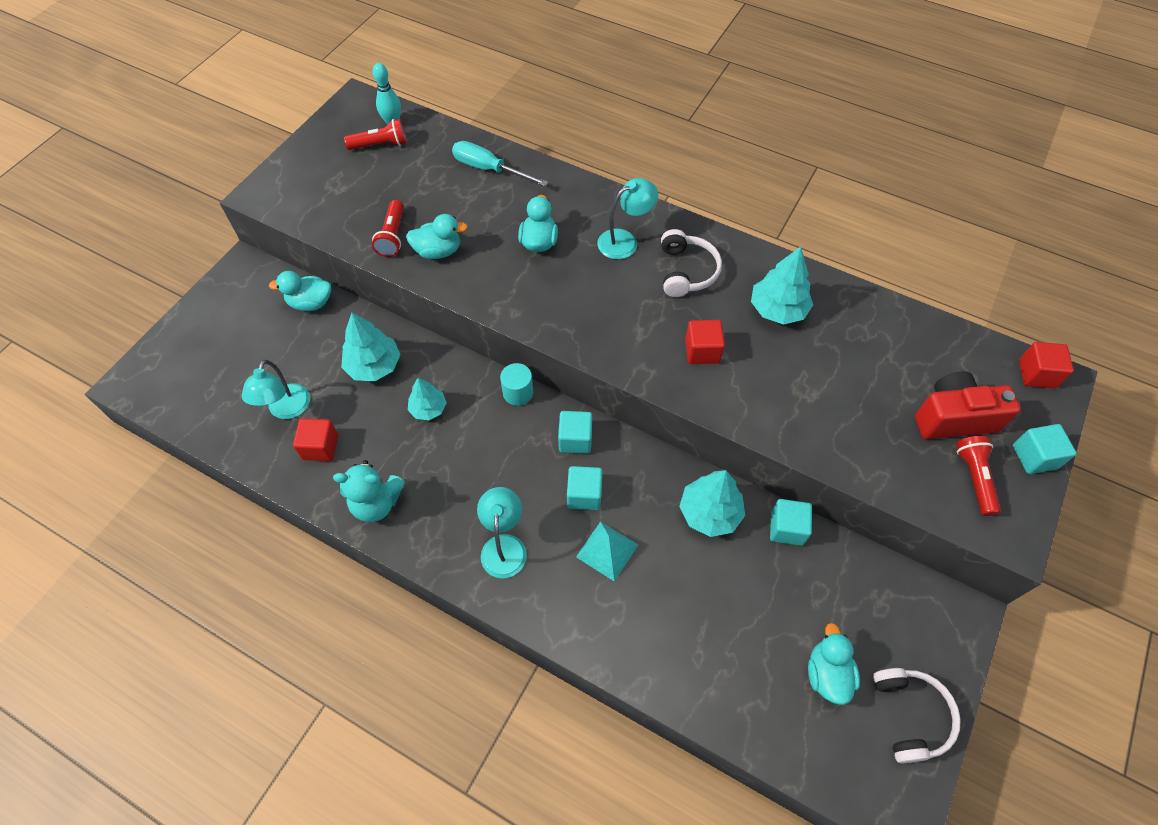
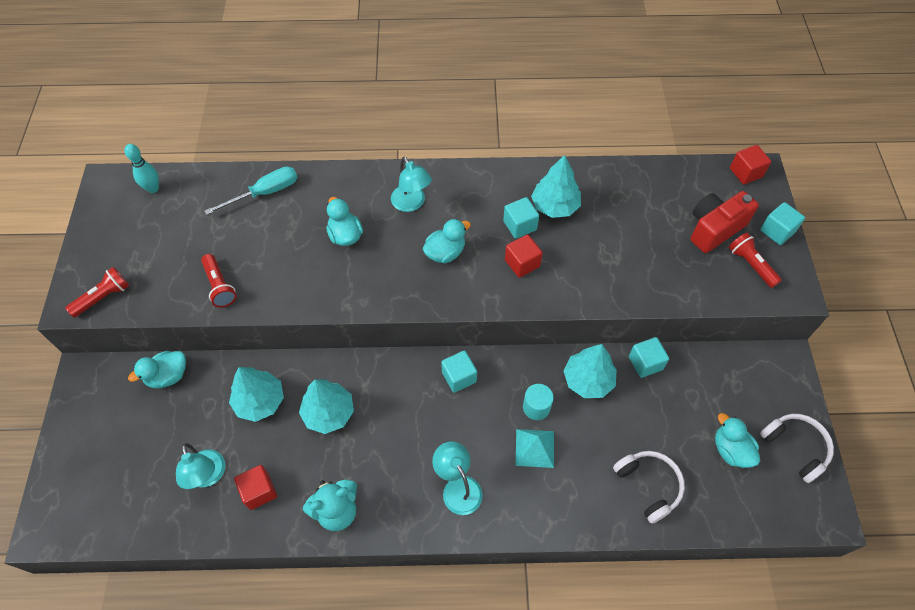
camera: 30 degrees left, 0 degrees up
red flashlight [344,119,407,150] -> red flashlight moved to [65,267,129,317]
turquoise duck [406,214,468,259] -> turquoise duck moved to [423,219,471,263]
turquoise tree [408,378,447,420] -> turquoise tree [299,379,354,434], size x1.55
turquoise screwdriver [452,141,548,186] -> turquoise screwdriver turned 150 degrees clockwise [204,166,298,215]
turquoise cylinder [500,363,533,406] -> turquoise cylinder moved to [523,384,554,420]
turquoise cube [567,466,602,510] -> turquoise cube moved to [503,197,539,239]
turquoise lamp [597,178,658,259] -> turquoise lamp turned 120 degrees clockwise [391,157,432,212]
white headphones [661,229,722,297] -> white headphones moved to [613,451,685,524]

